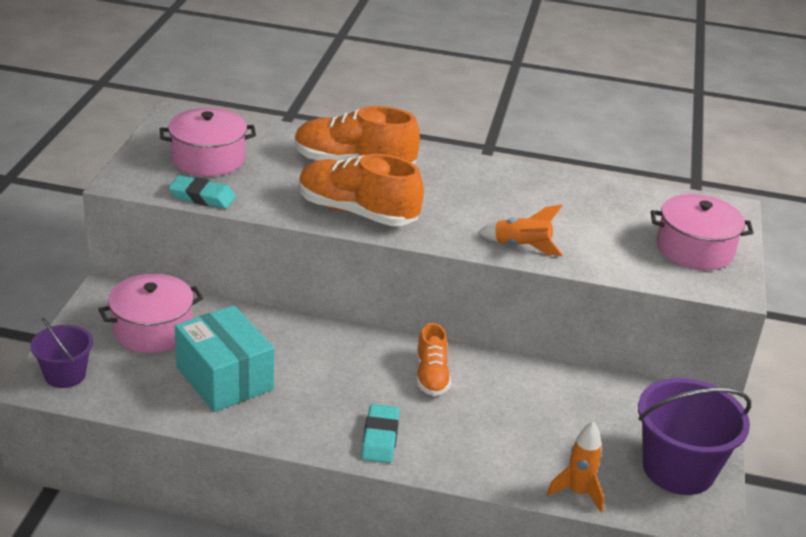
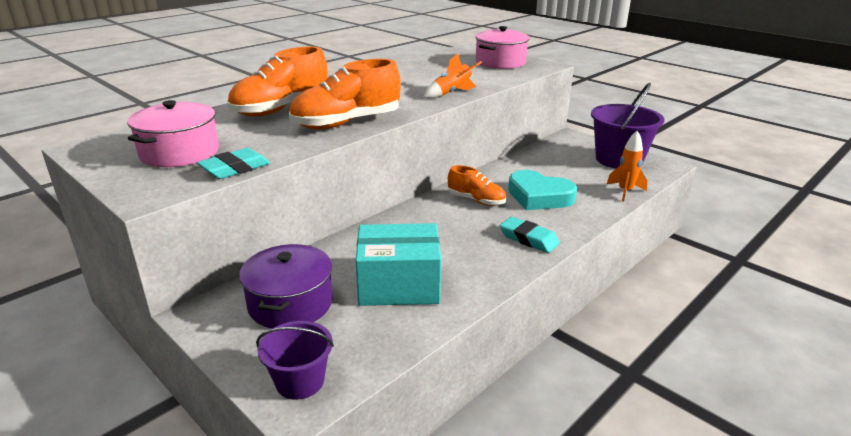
camera: 55 degrees left, 5 degrees down
pink pot [99,274,203,353] -> purple pot [239,244,333,329]
none -> turquoise heart [508,170,577,210]

